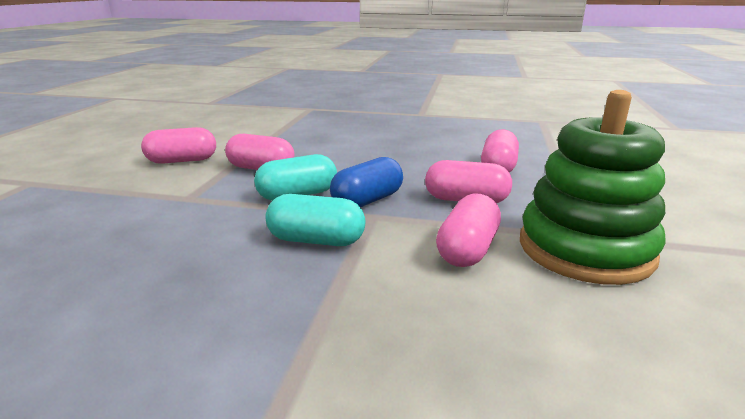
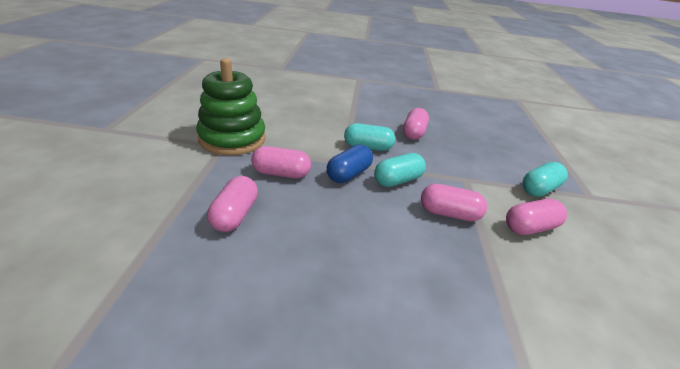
camera: 170 degrees right, 10 degrees up
pink capsule [436,194,501,267] -> pink capsule moved to [403,108,429,140]
none -> turquoise capsule [522,162,568,197]

